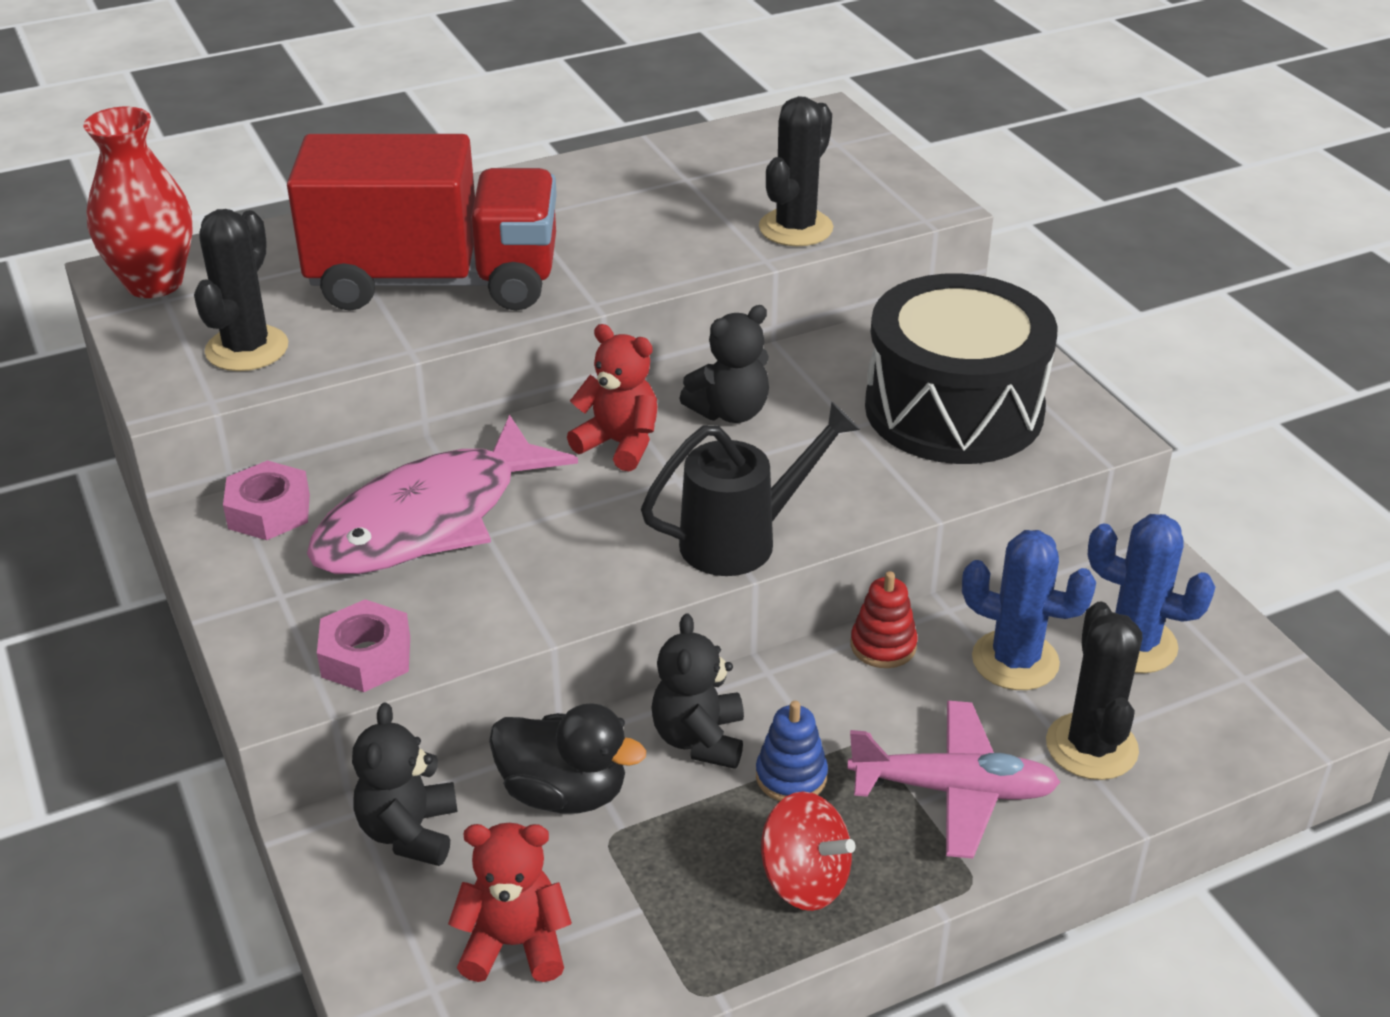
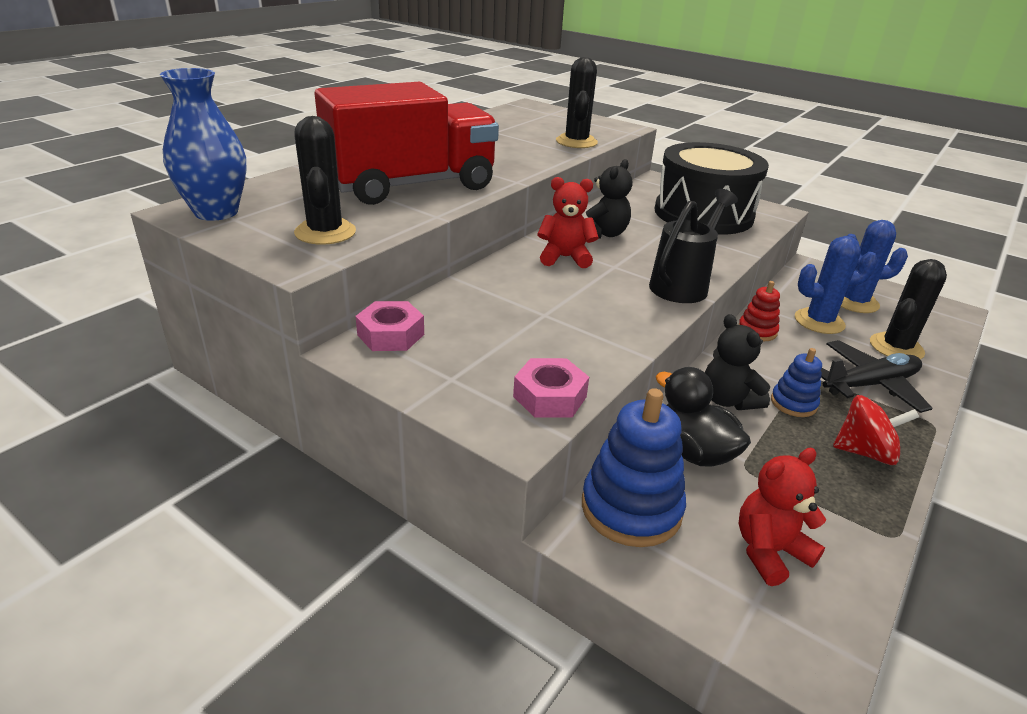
camera: 30 degrees left, 5 degrees down
red vase [83,107,193,298] -> blue vase [160,68,246,221]
pink fish [307,415,578,574] -> none
black teddy bear [352,703,458,866] -> blue stacking toy [582,388,686,547]
black duck [489,703,646,814] -> black duck turned 120 degrees counterclockwise [656,367,751,466]
pink plane [847,700,1060,859] -> black plane [821,340,933,413]
black cactus [1046,602,1142,780] -> black cactus turned 75 degrees clockwise [870,259,947,359]

